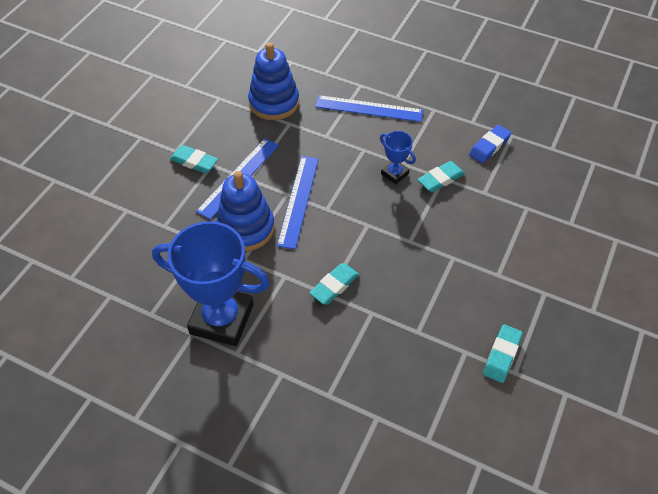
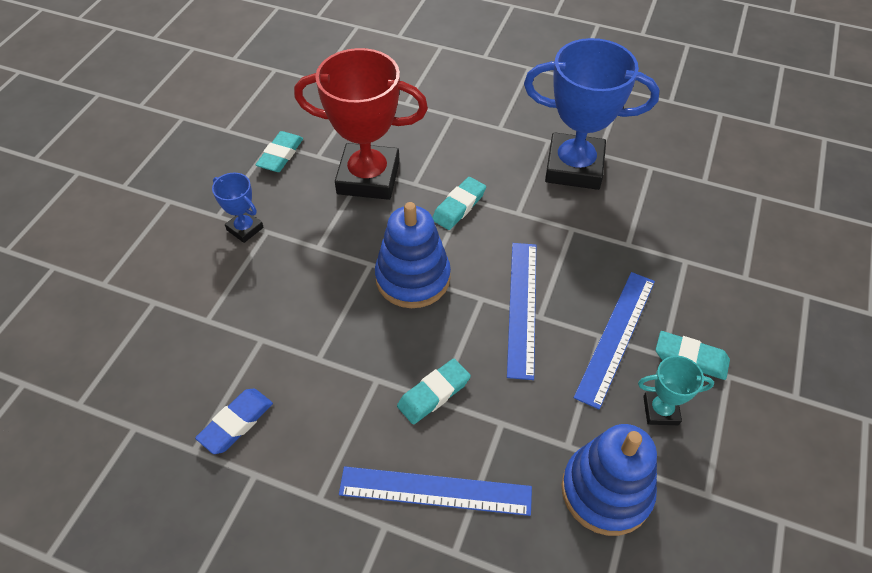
camera: 175 degrees right, 0 degrees up
blue stacking toy [216,171,275,251] -> blue stacking toy moved to [375,202,451,308]
blue trophy [380,131,416,184] -> blue trophy moved to [212,172,264,243]
turquoise eraser [418,161,465,192] -> turquoise eraser moved to [397,359,471,424]
none -> red trophy [294,48,428,200]
none -> turquoise trophy [638,356,714,425]

